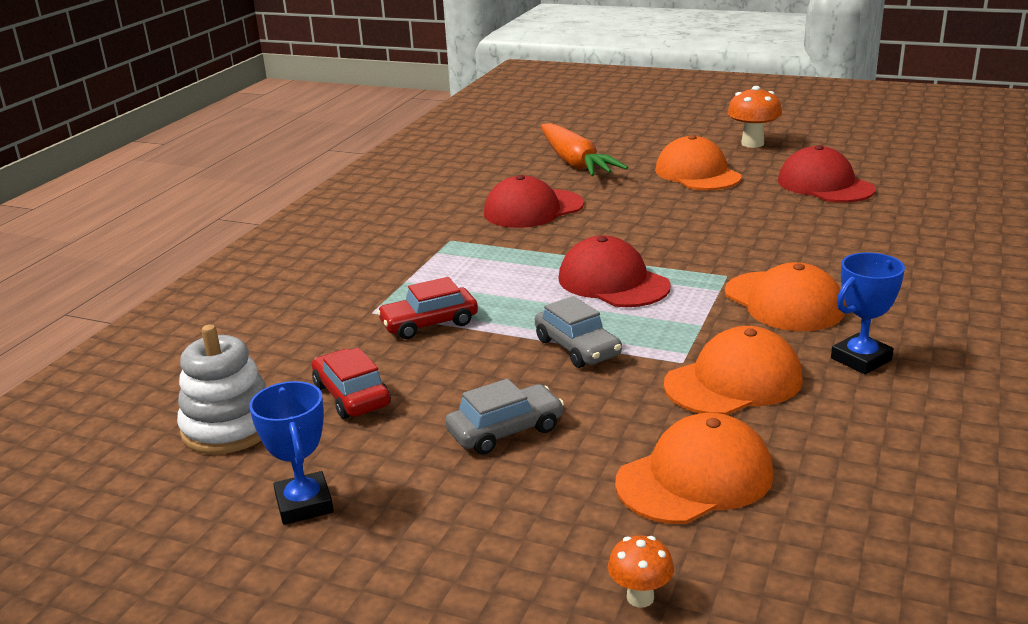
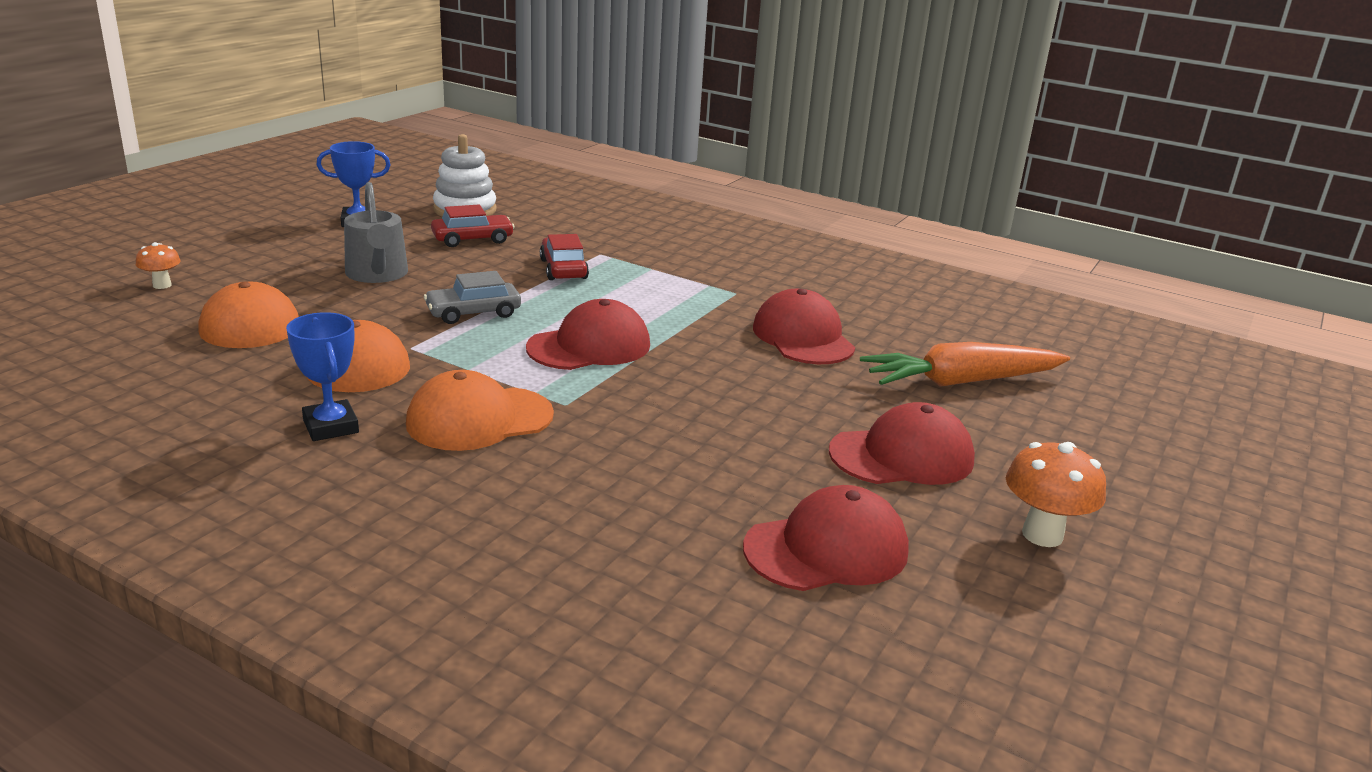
camera: 95 degrees right, 0 degrees up
grey car [445,379,564,454] -> grey watering can [344,182,408,283]
orange cap [655,135,742,190] -> red cap [829,402,975,485]

